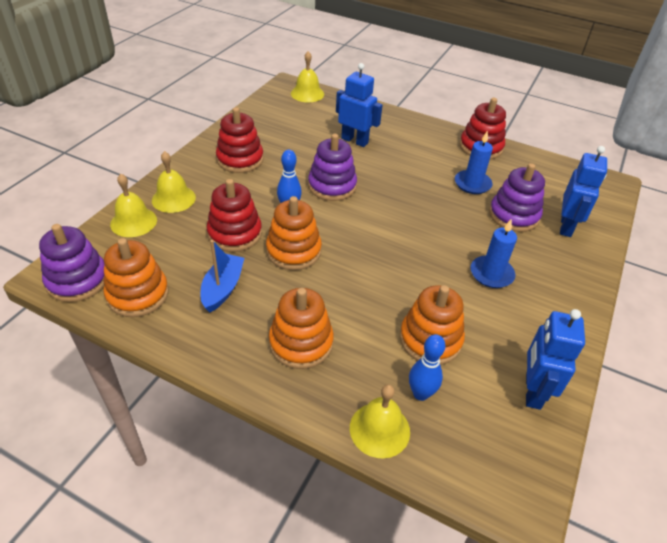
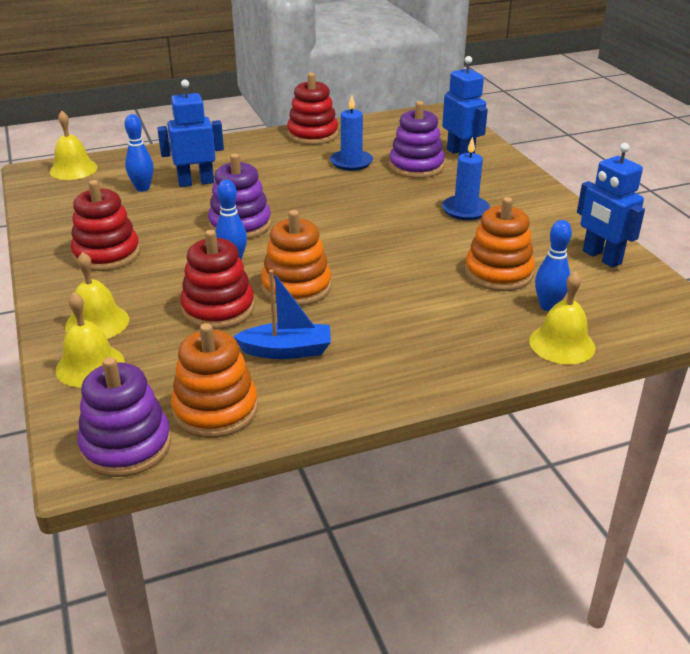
camera: 45 degrees left, 10 degrees down
blue boat [201,240,244,312] -> blue boat turned 120 degrees clockwise [233,270,331,359]
orange stacking toy [269,288,334,369] -> none
none -> blue bowling pin [124,114,154,192]

